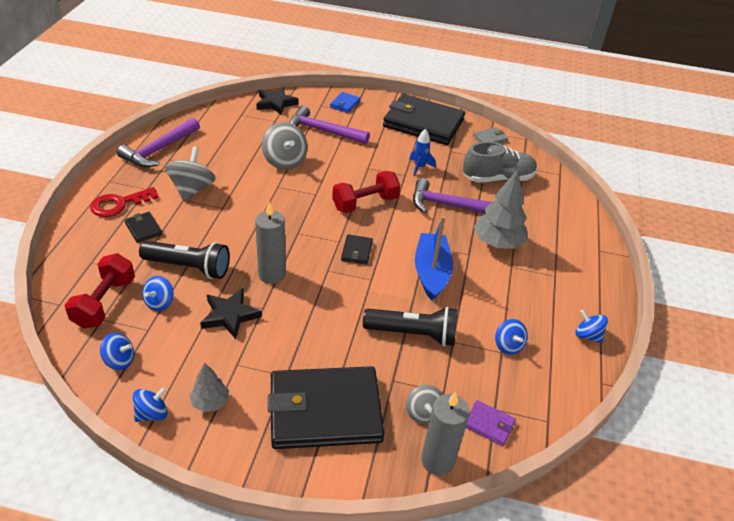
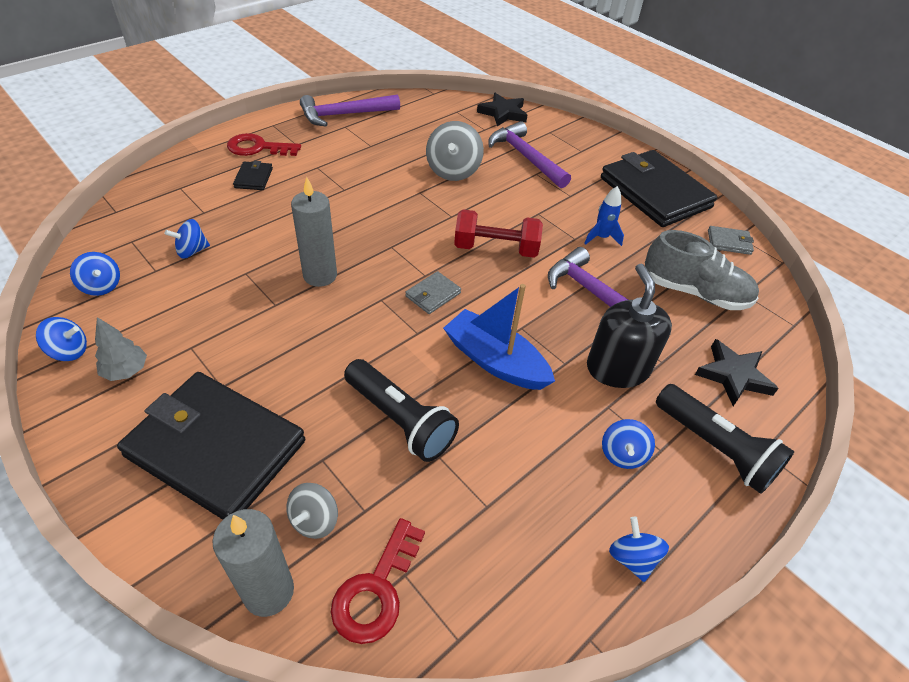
camera: 35 degrees right, 5 degrees up
red dumbbell [65,253,135,329] -> none
black flashlight [139,241,230,279] -> black flashlight moved to [656,384,795,494]
grey spinning top [165,146,216,202] -> none
black star [200,288,262,339] -> black star moved to [695,339,779,406]
blue wallet [330,92,360,113] -> none
black wallet [341,234,373,265] -> grey wallet [405,271,461,314]
blue boat [415,216,453,301] -> blue boat turned 90 degrees counterclockwise [443,284,555,390]
purple wallet [466,400,516,446] -> red key [331,518,425,644]
grey tree [474,169,528,249] -> black soap dispenser [587,264,672,388]
blue spinning top [495,319,528,355] -> blue spinning top moved to [602,419,655,469]

